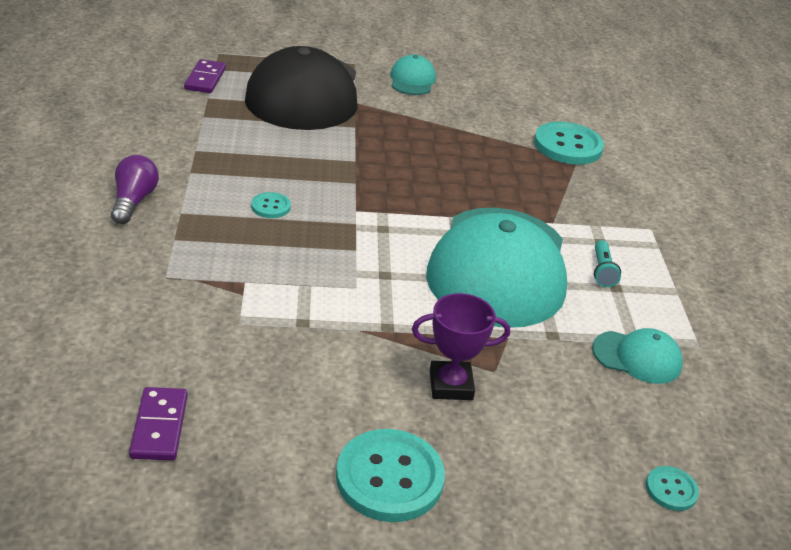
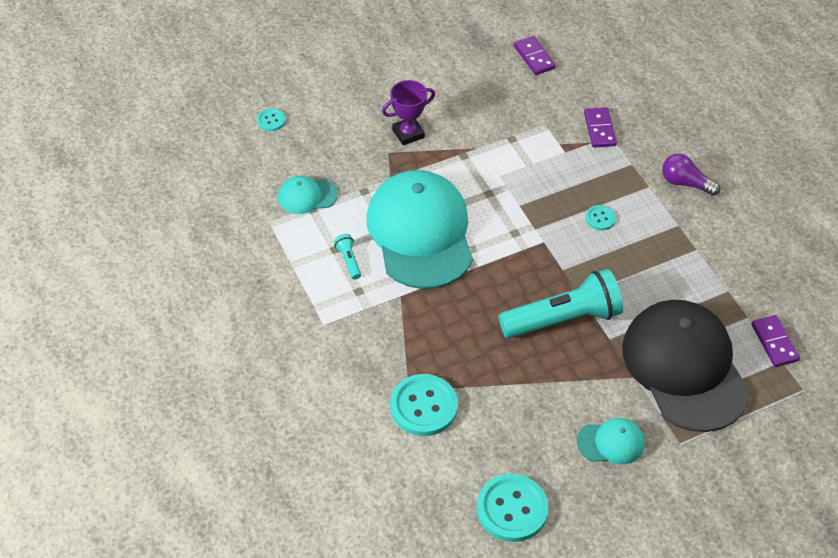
camera: 160 degrees right, 15 degrees up
purple light bulb [111,155,159,224] -> purple light bulb turned 135 degrees clockwise [662,154,720,196]
turquoise button [336,429,445,522] -> turquoise button moved to [477,474,549,542]
turquoise cap [390,54,436,95] -> turquoise cap turned 75 degrees counterclockwise [577,418,644,465]
none -> turquoise flashlight [499,269,623,338]
none -> purple domino [584,107,617,148]

